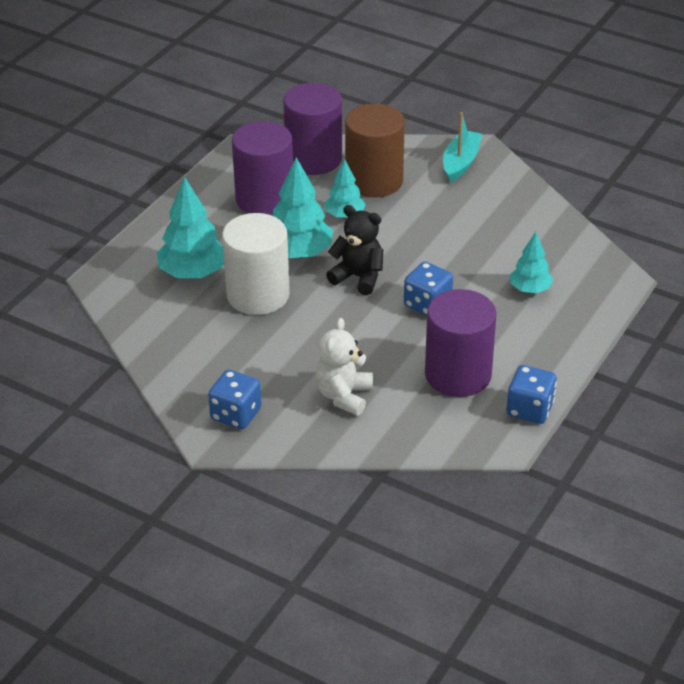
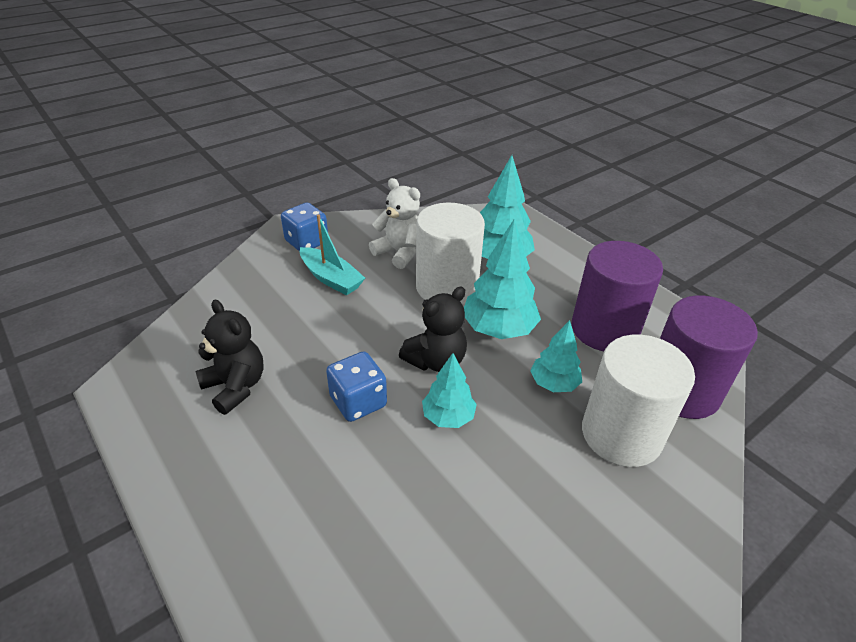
camera: 110 degrees right, 0 degrees up
white teddy bear [315,318,373,416] -> white teddy bear moved to [369,178,420,269]
brown cylinder [345,103,405,197] -> white cylinder [582,335,695,467]
purple cylinder [425,289,497,397] -> black teddy bear [196,300,264,415]
turquoise boat [443,112,482,182] -> turquoise boat moved to [300,214,365,295]
blue dice [507,365,557,424] -> none
turquoise tree [510,232,553,293] -> turquoise tree moved to [422,353,477,428]

